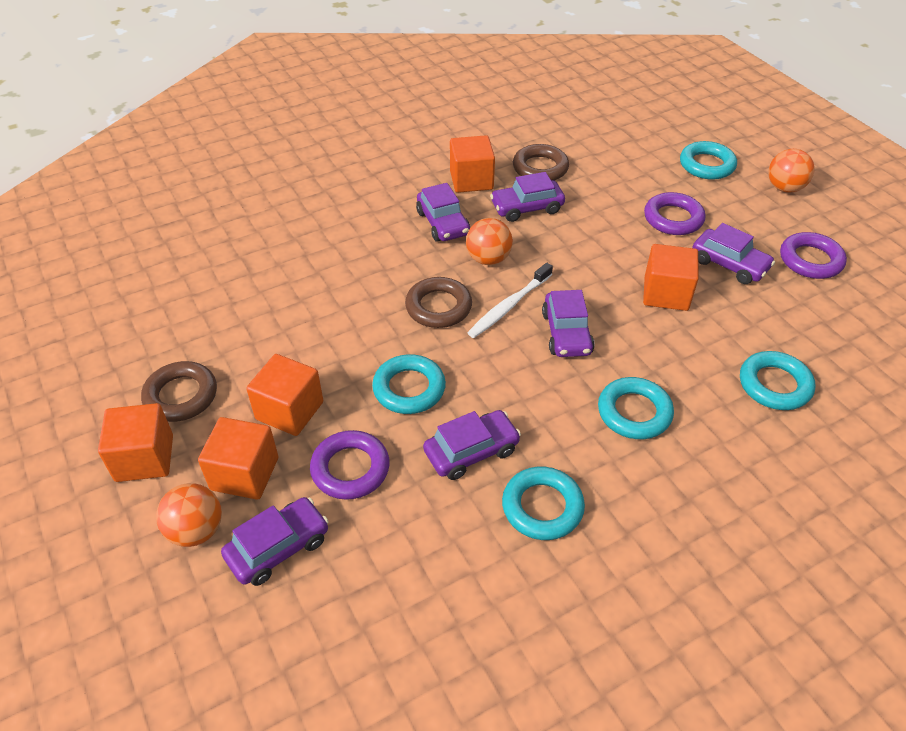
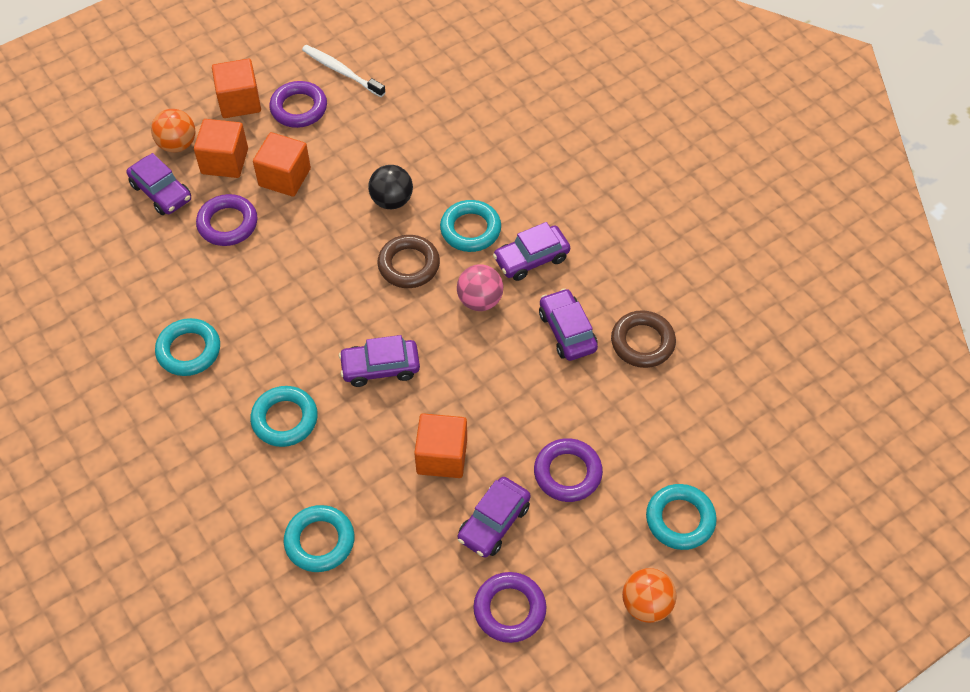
camera: 85 degrees right, 10 degrees up
brown ring [141,361,217,422] -> purple ring [269,81,327,128]
turquoise ring [372,354,446,414] -> turquoise ring moved to [440,200,501,252]
purple car [423,410,521,480] -> none
orange cube [450,135,495,193] -> none
orange ball [466,218,513,265] -> pink ball [457,264,503,311]
white toothbrush [467,263,553,338] -> white toothbrush moved to [302,45,386,97]
none -> black ball [368,165,413,209]

